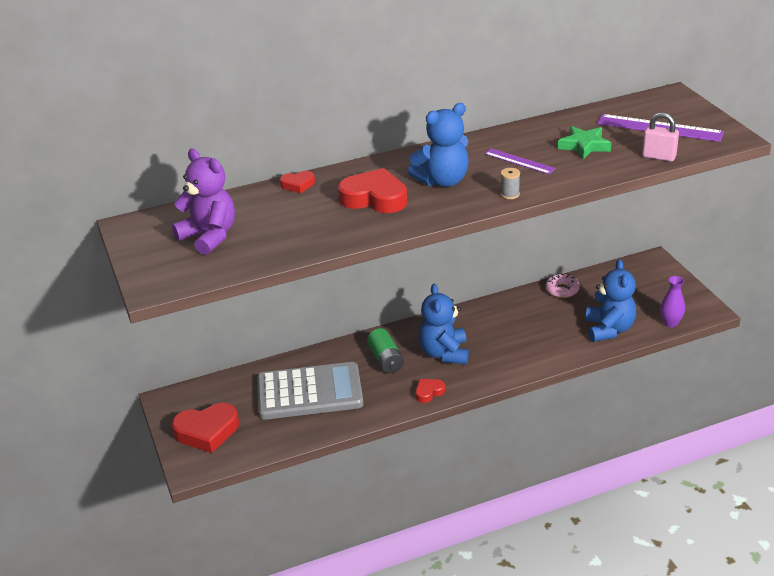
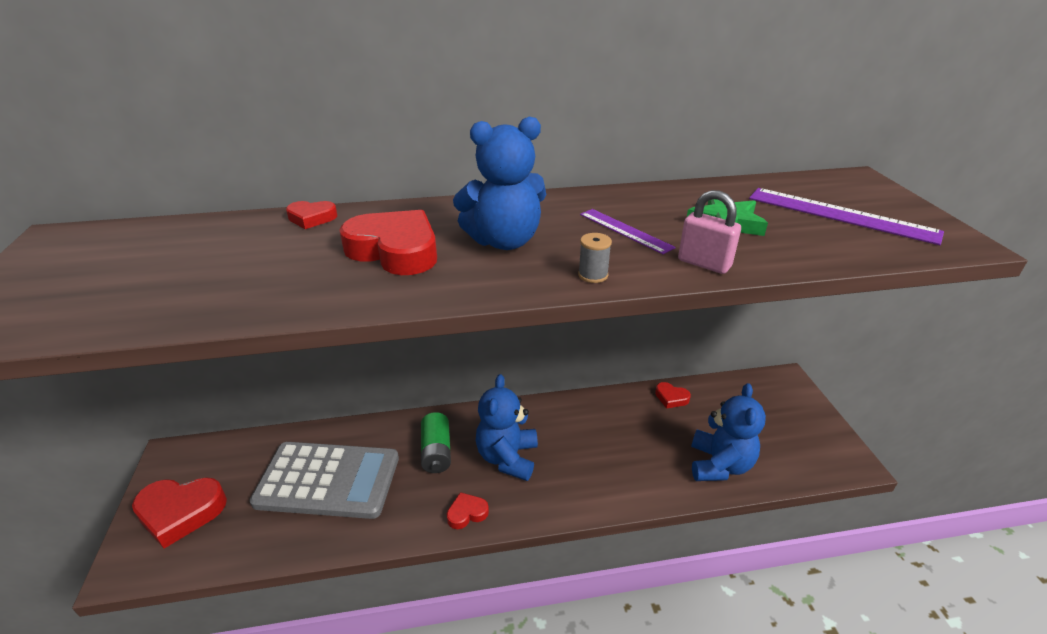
camera: 10 degrees right, 0 degrees up
purple teddy bear [172,149,235,255] -> none
pink donut [545,273,580,298] -> red heart [655,382,691,409]
pink padlock [642,112,679,161] -> pink padlock moved to [678,190,741,274]
purple vase [660,276,685,328] -> none

